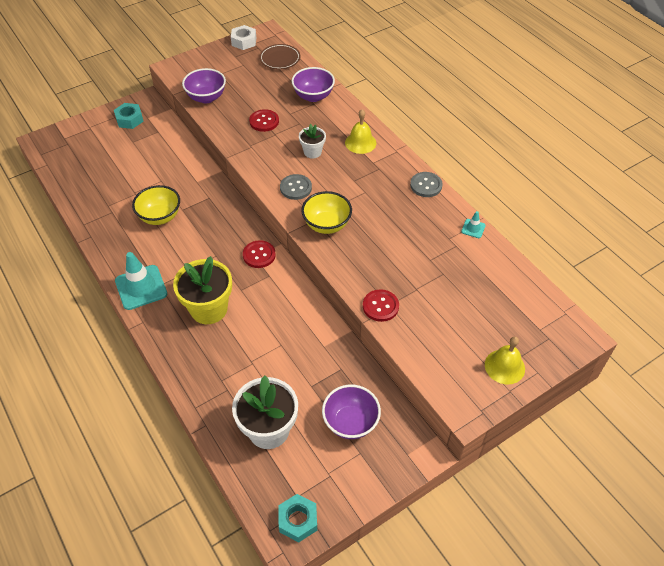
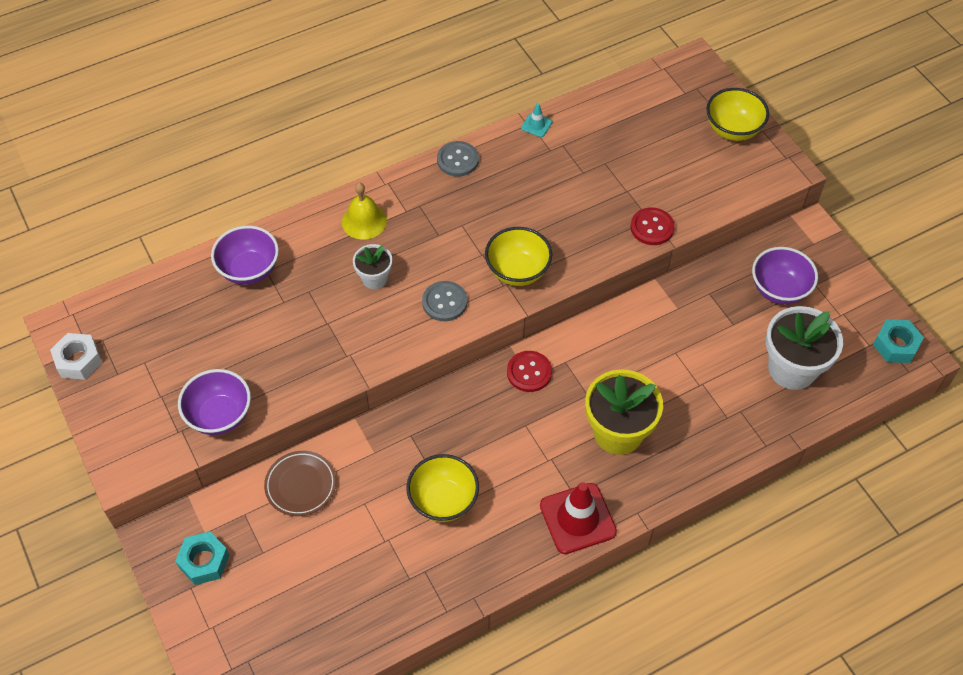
camera: 85 degrees left, 5 degrees up
turquoise traffic cone [115,252,167,310] -> red traffic cone [540,482,617,554]
red button [249,109,279,132] -> none
brown plate [259,44,300,69] -> brown plate moved to [264,451,336,516]
yellow bell [485,337,525,384] -> yellow bowl [706,88,769,141]

